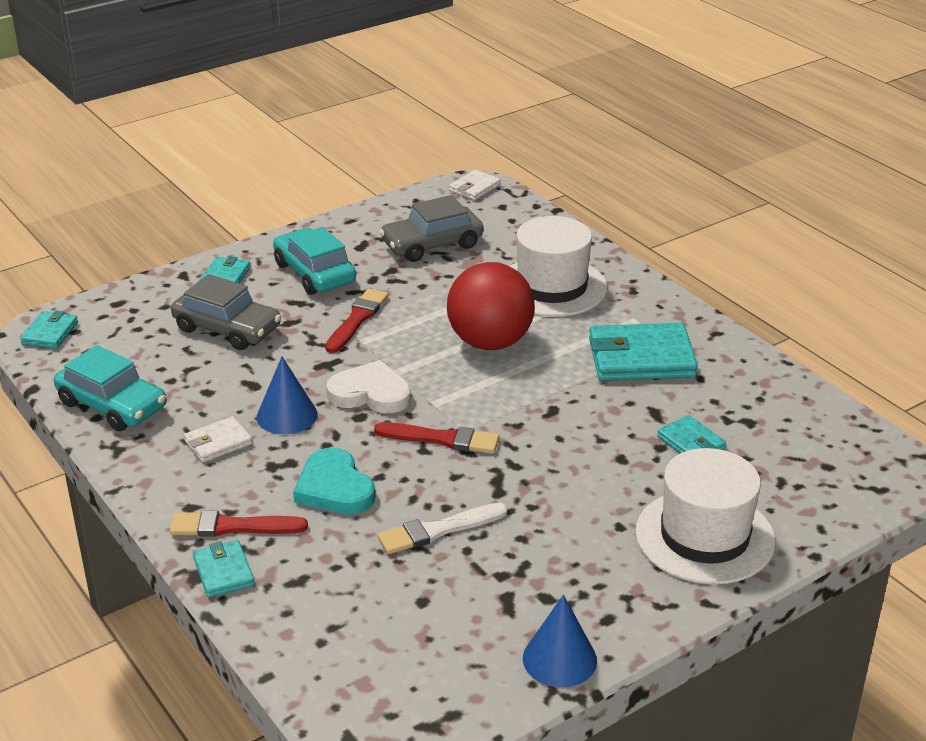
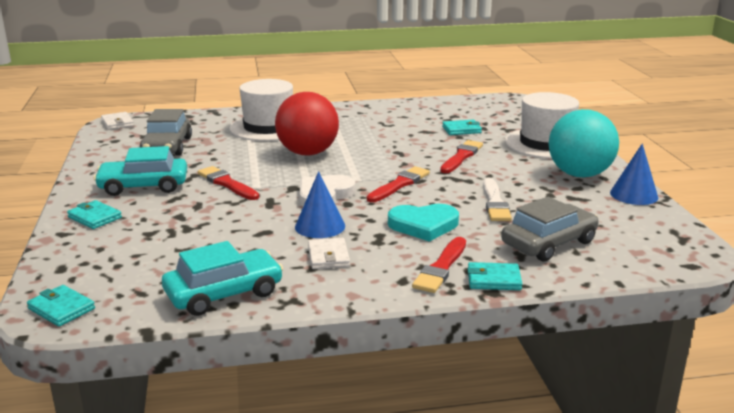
camera: 65 degrees left, 10 degrees down
grey car [171,274,281,350] -> grey car moved to [501,196,599,262]
turquoise wallet [589,323,698,381] -> none
none -> red brush [440,140,483,173]
none -> turquoise ball [549,109,619,177]

